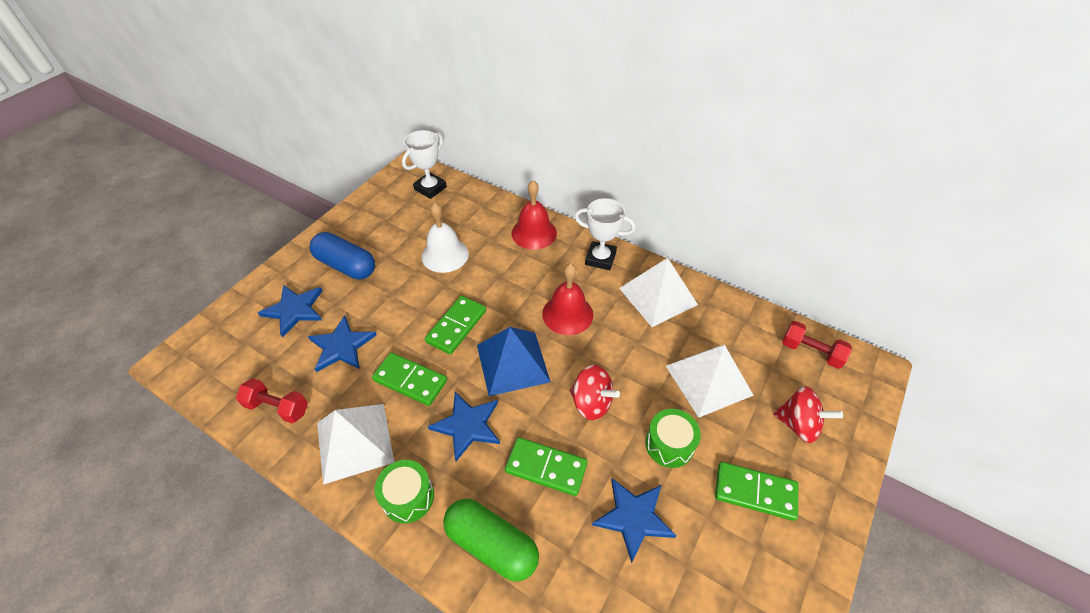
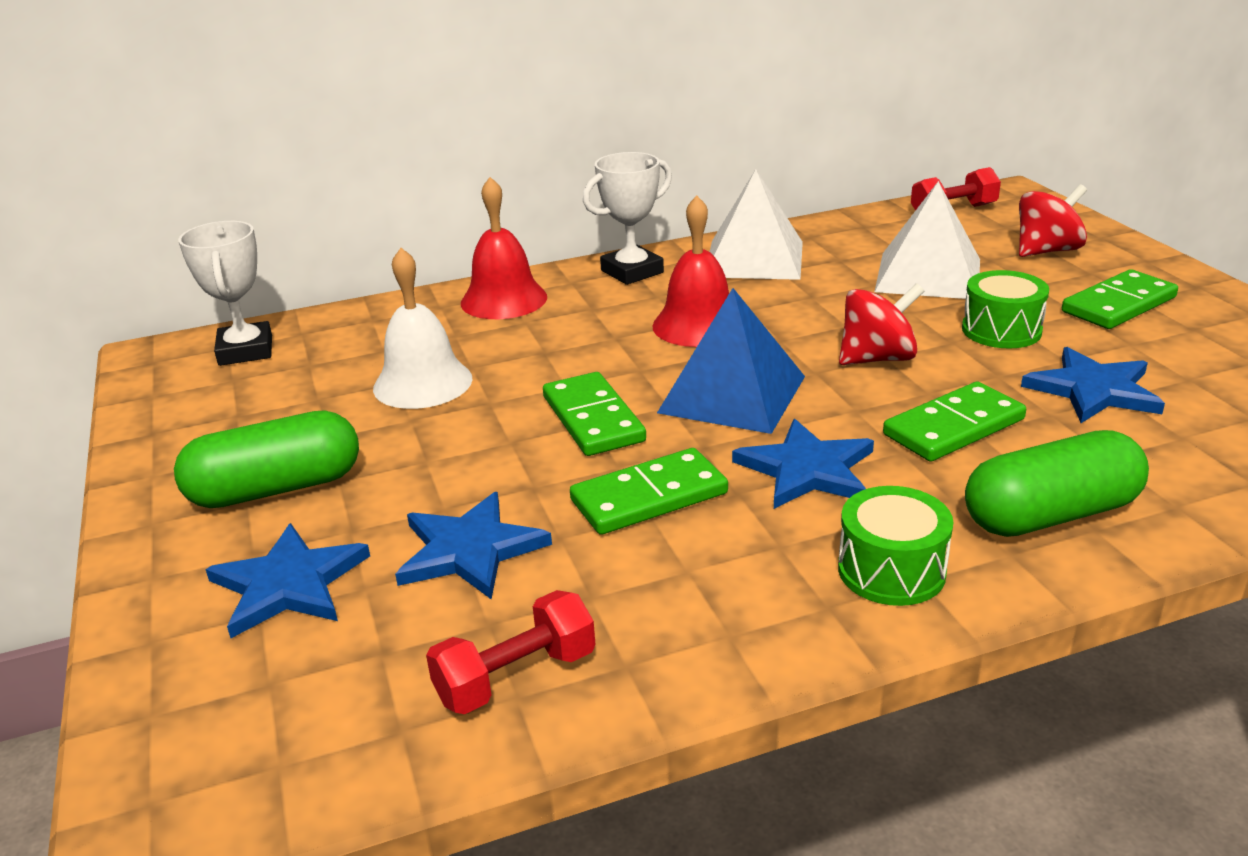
camera: 50 degrees left, 20 degrees down
blue capsule [310,232,375,279] -> green capsule [174,410,359,508]
white pyramid [317,404,394,485] -> none

